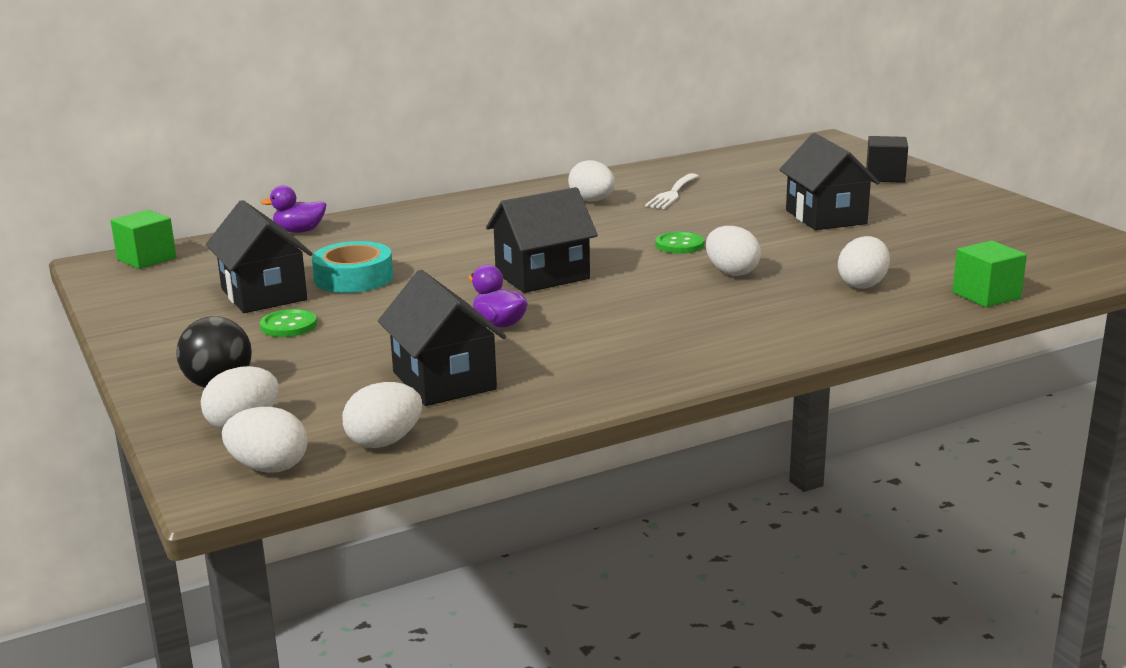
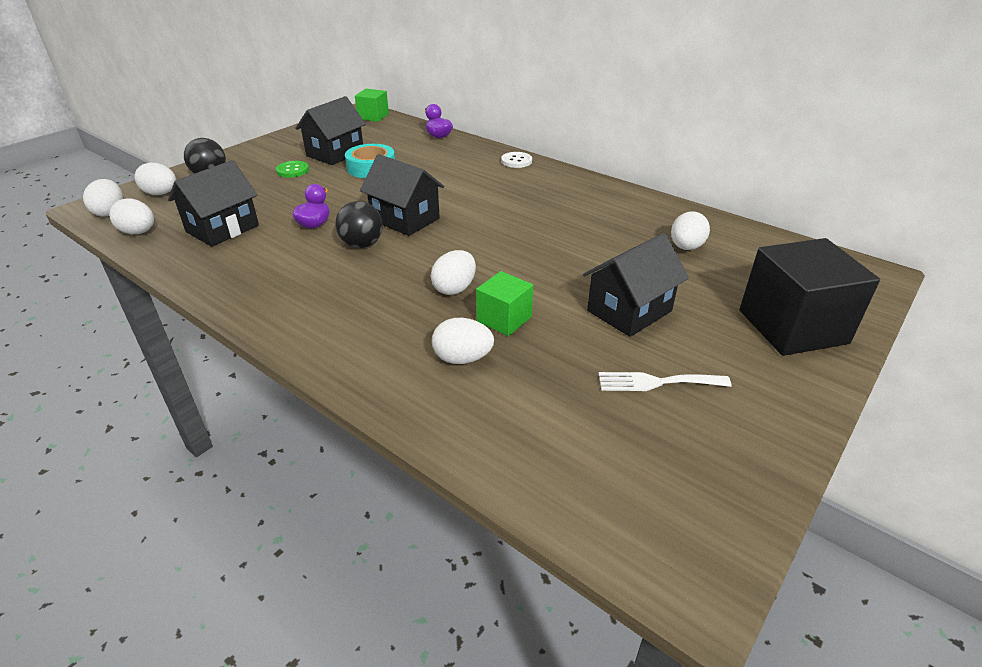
camera: 65 degrees right, 15 degrees up
white egg [568,160,615,201] -> white egg moved to [671,211,710,250]
white fork [645,173,699,209] -> white fork moved to [598,372,731,391]
green button [656,232,704,254] -> none
black cube [866,136,908,183] -> black cube [739,238,880,356], size x1.87
green cube [952,240,1027,307] -> green cube moved to [476,271,533,336]
none -> black ball [335,201,383,248]
none -> white button [501,152,532,168]

